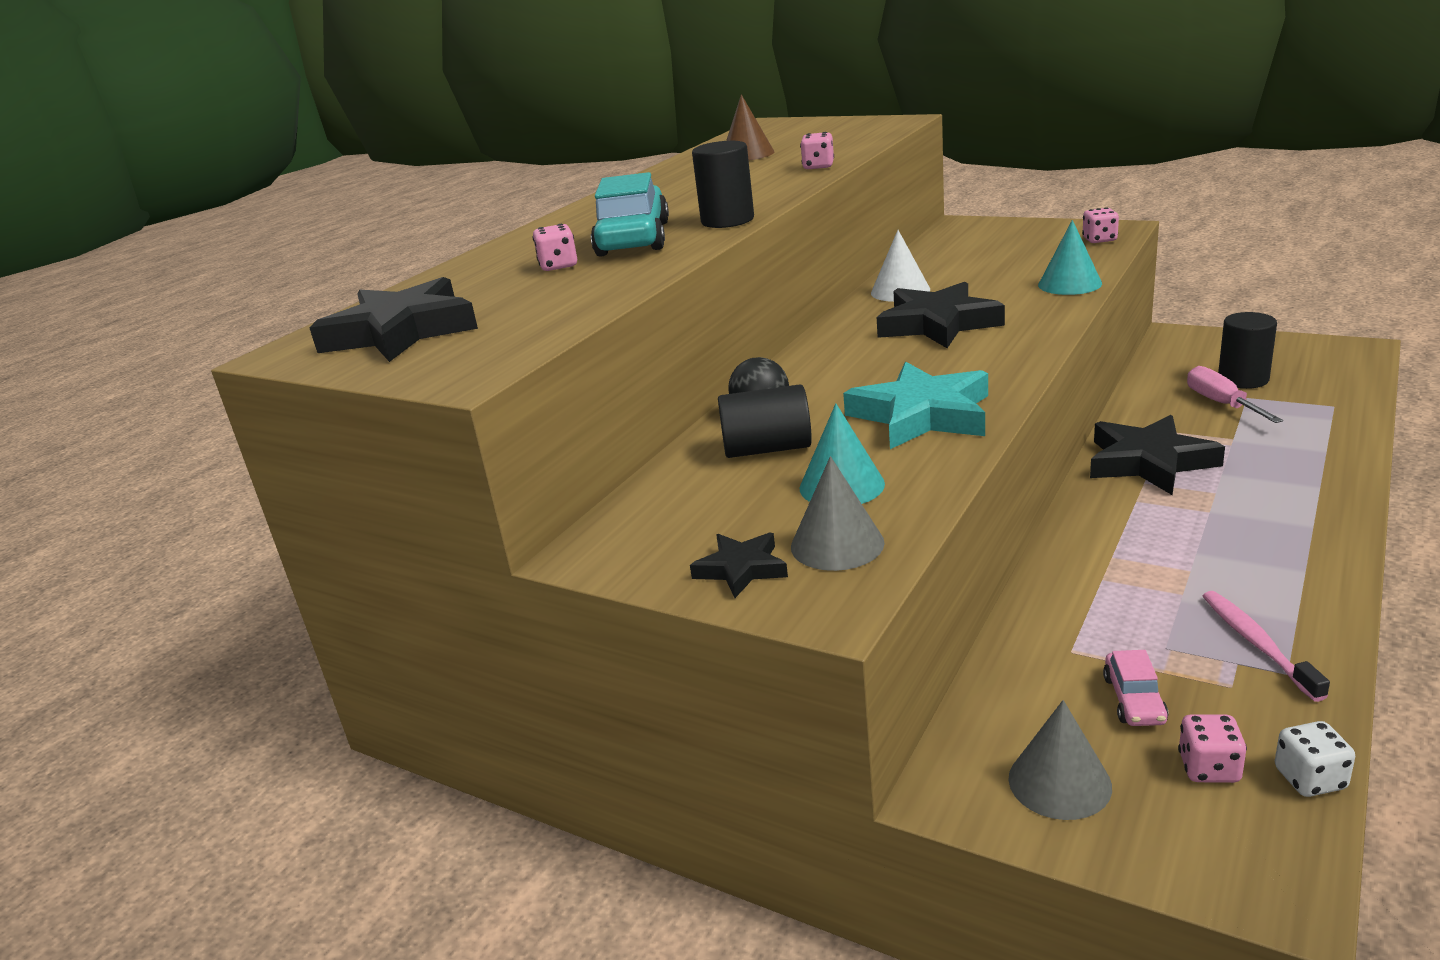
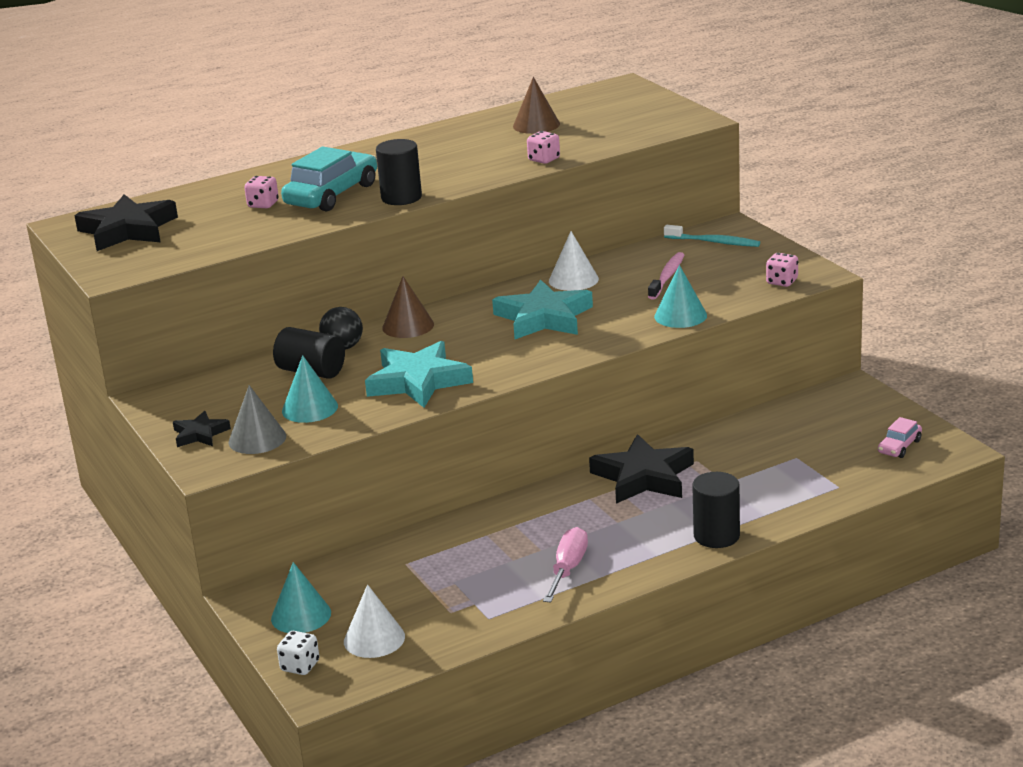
camera: 30 degrees right, 0 degrees up
black star [877,282,1005,348] -> turquoise star [492,279,593,339]
grey cone [1008,700,1112,820] -> turquoise cone [271,562,331,633]
pink car [1103,650,1168,726] -> pink car moved to [878,417,922,458]
pink dice [1178,714,1247,783] -> white cone [344,584,405,658]
pink screwdriver [1187,366,1283,423] -> pink screwdriver moved to [543,527,588,603]
pink toothbrush [1203,591,1330,702] -> pink toothbrush moved to [648,252,684,300]
black cylinder [1218,312,1277,389] -> black cylinder moved to [692,472,740,548]
white dice [1275,721,1355,797] -> white dice moved to [277,631,319,675]
none -> brown cone [382,276,434,338]
none -> turquoise toothbrush [664,225,760,247]

